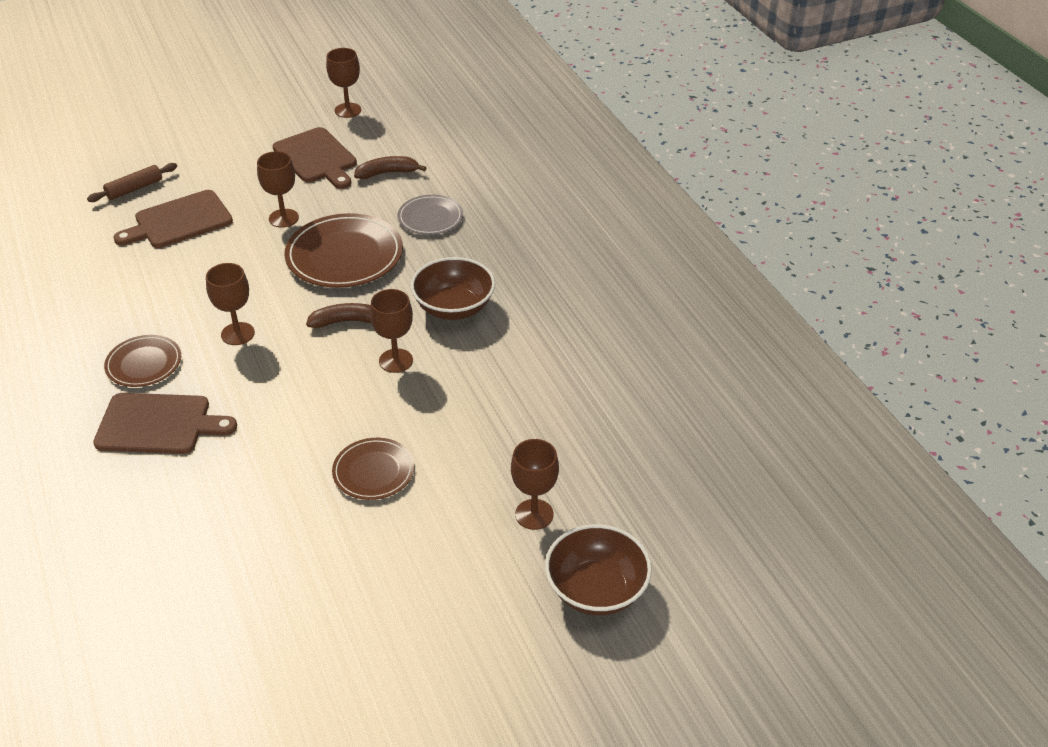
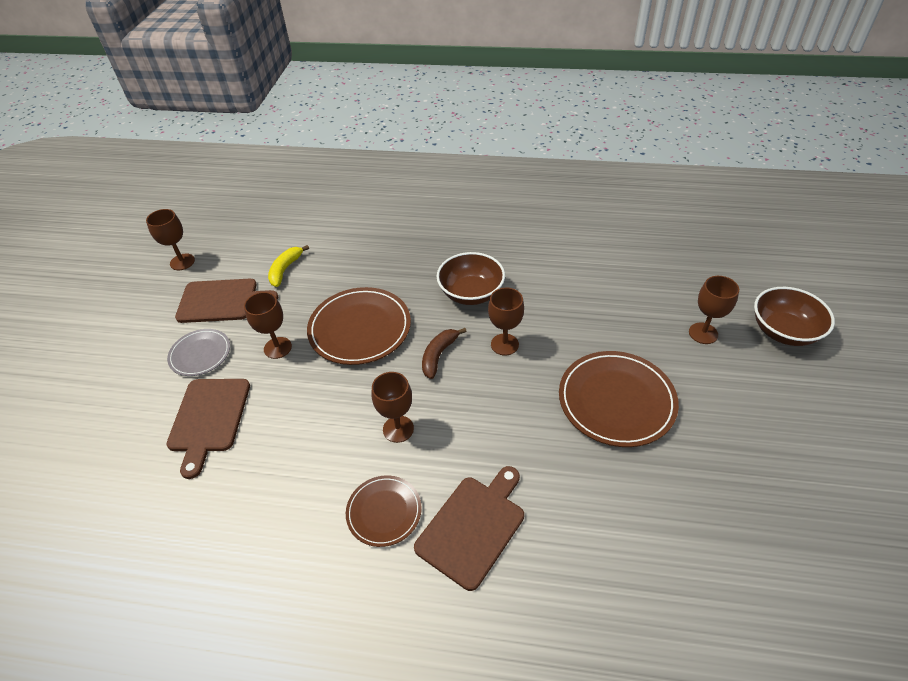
camera: 55 degrees left, 5 degrees up
brown rolling pin [87,163,177,202] -> none
brown plate [332,438,415,500] -> brown plate [559,351,679,447], size x1.73
brown banana [354,156,427,179] -> yellow banana [268,245,309,287]
grey plate [398,195,463,235] -> grey plate moved to [167,329,230,376]

